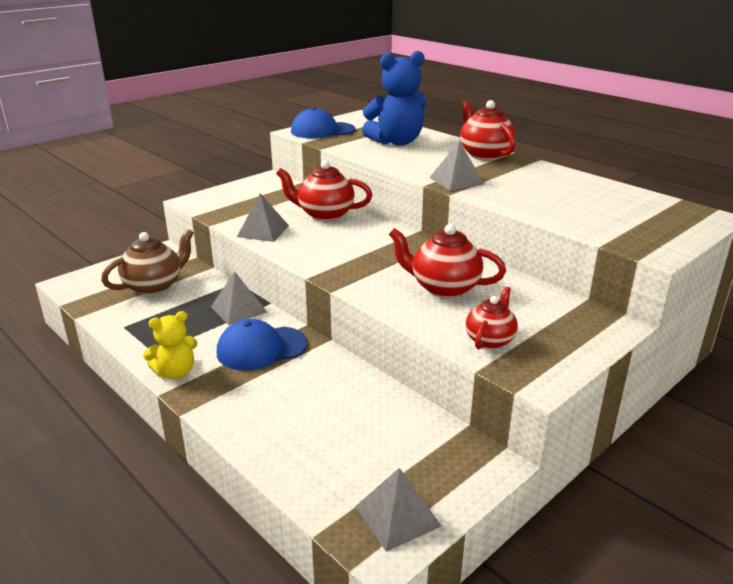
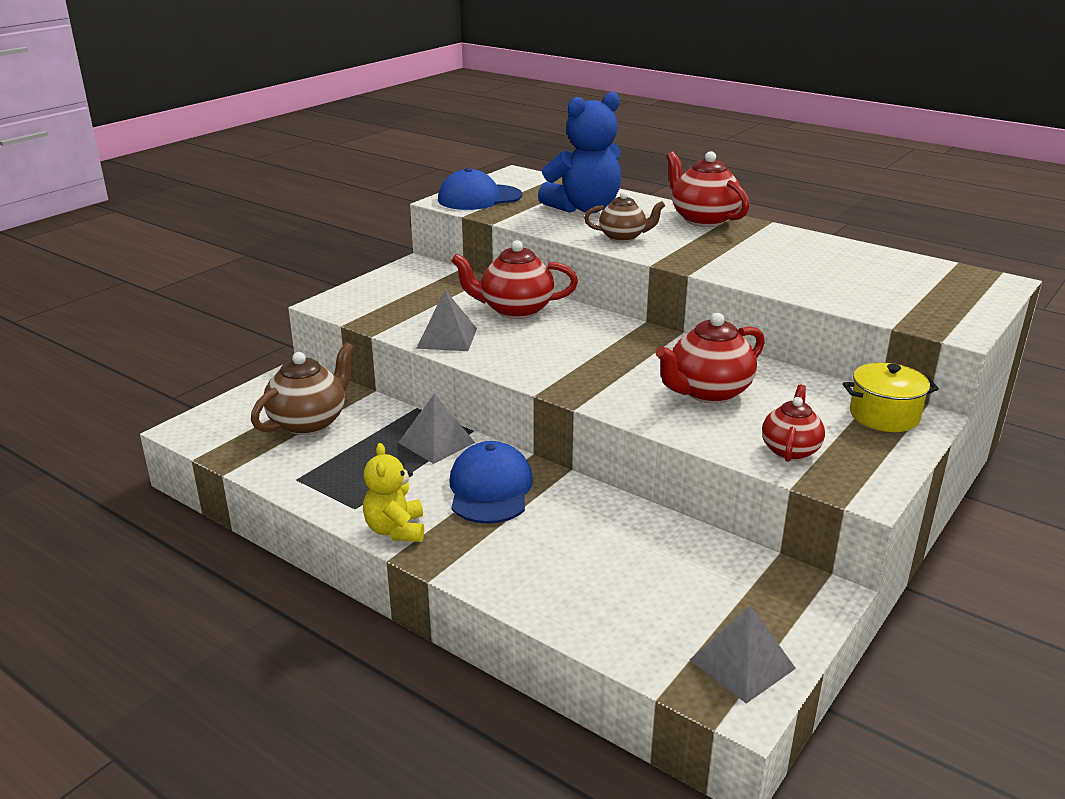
camera: 10 degrees left, 0 degrees up
yellow teddy bear [143,311,198,379] -> yellow teddy bear turned 120 degrees clockwise [363,443,424,542]
blue cap [217,319,308,371] -> blue cap turned 120 degrees clockwise [450,441,533,524]
red teapot [389,224,506,298] -> red teapot turned 45 degrees counterclockwise [655,313,765,403]
grey pyramid [429,141,485,191] -> none
none -> brown teapot [584,192,665,242]
none -> yellow pot [843,363,939,432]

